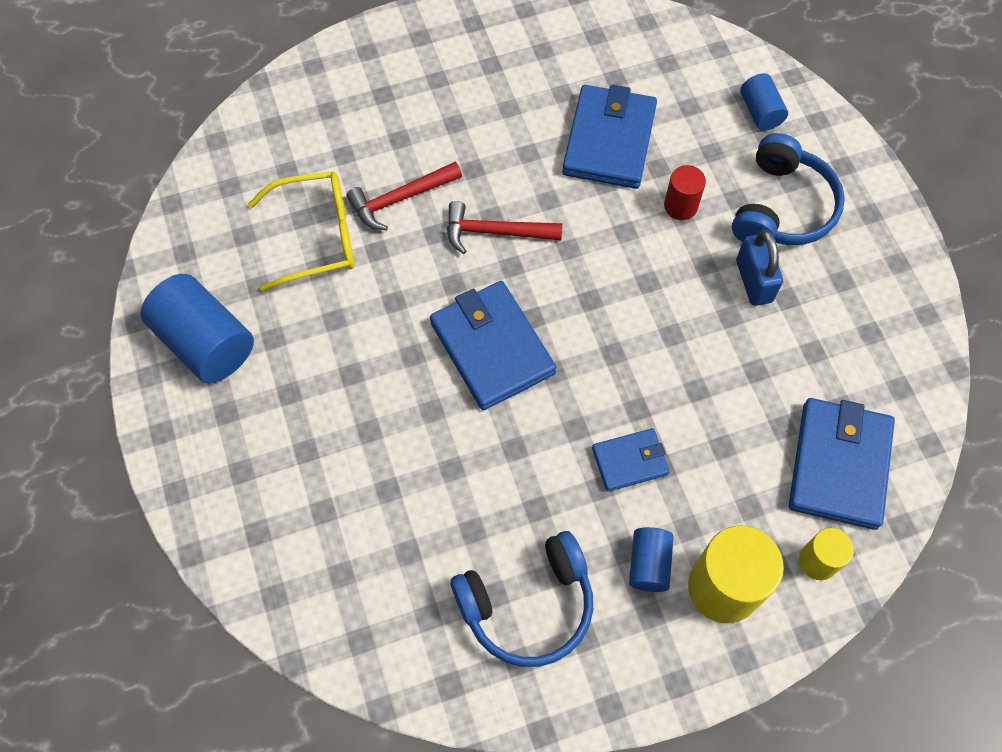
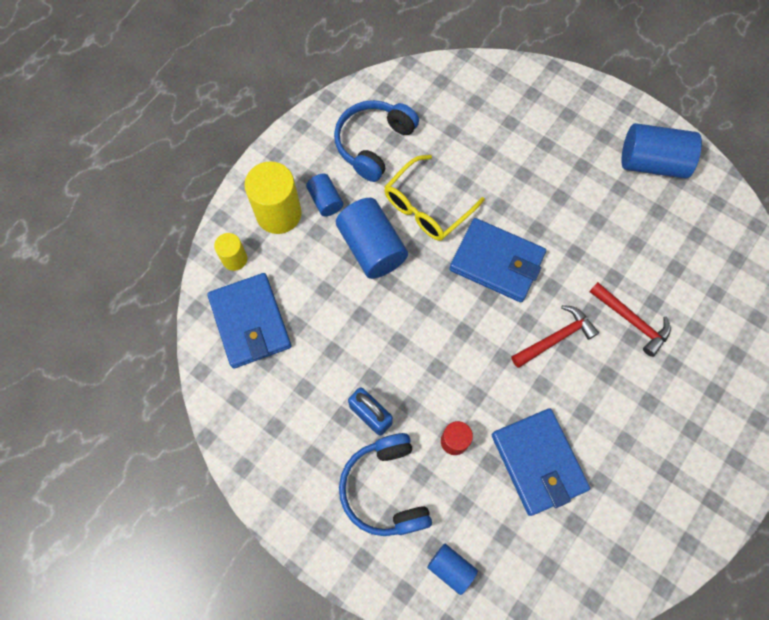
camera: 145 degrees right, 5 degrees up
yellow glasses [248,171,354,292] -> yellow glasses moved to [384,155,485,241]
red hammer [347,162,462,231] -> red hammer turned 105 degrees clockwise [589,282,671,357]
blue wallet [592,428,669,492] -> blue cylinder [336,198,408,279]

